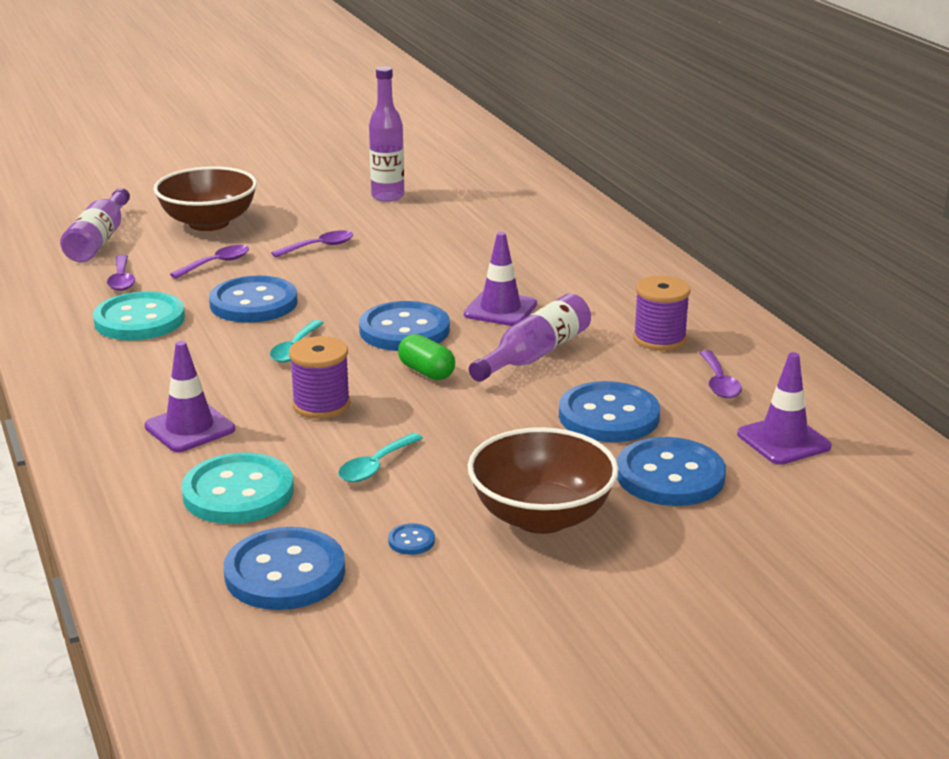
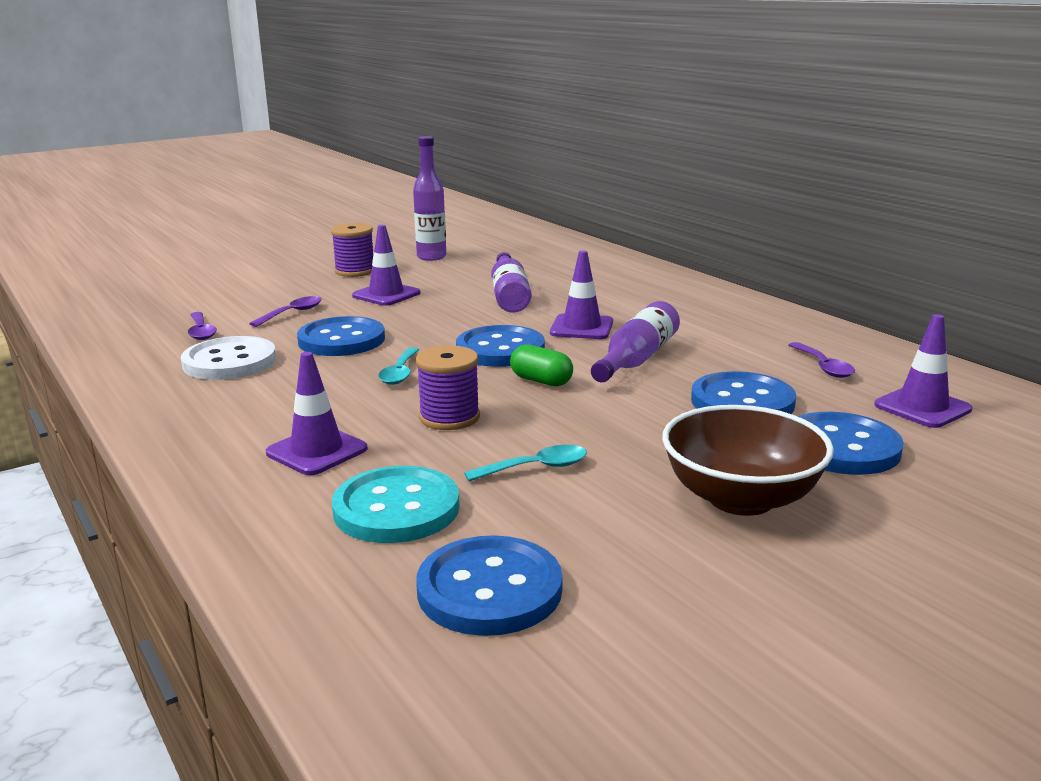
camera: 10 degrees left, 5 degrees down
purple bottle [60,188,130,262] -> purple bottle moved to [491,252,531,313]
turquoise button [93,291,185,340] -> white button [181,336,276,380]
brown bowl [153,166,257,231] -> none
purple spoon [271,230,353,258] -> purple traffic cone [352,225,420,306]
turquoise spoon [338,433,423,482] -> turquoise spoon turned 135 degrees counterclockwise [464,445,587,481]
blue button [388,523,435,555] -> none
purple spool [633,276,691,351] -> purple spool moved to [331,223,373,277]

